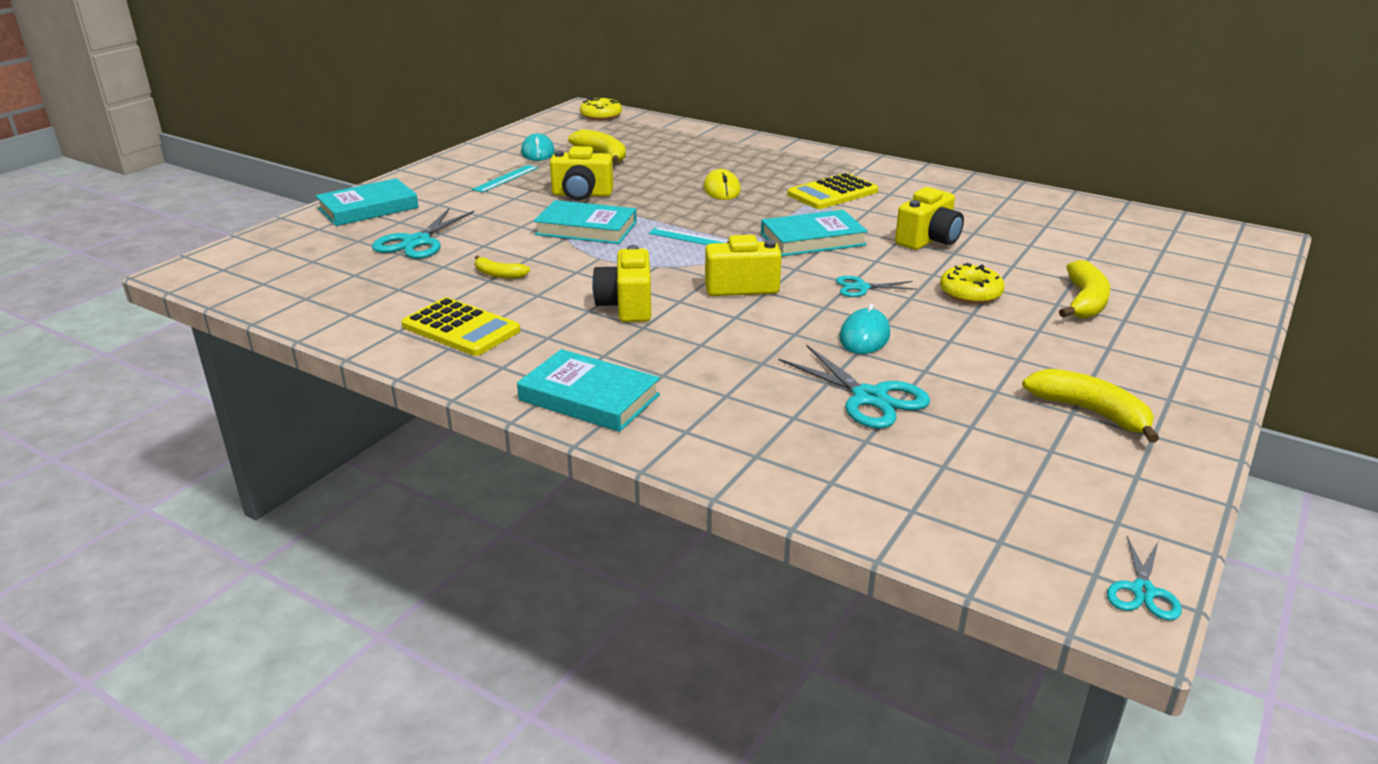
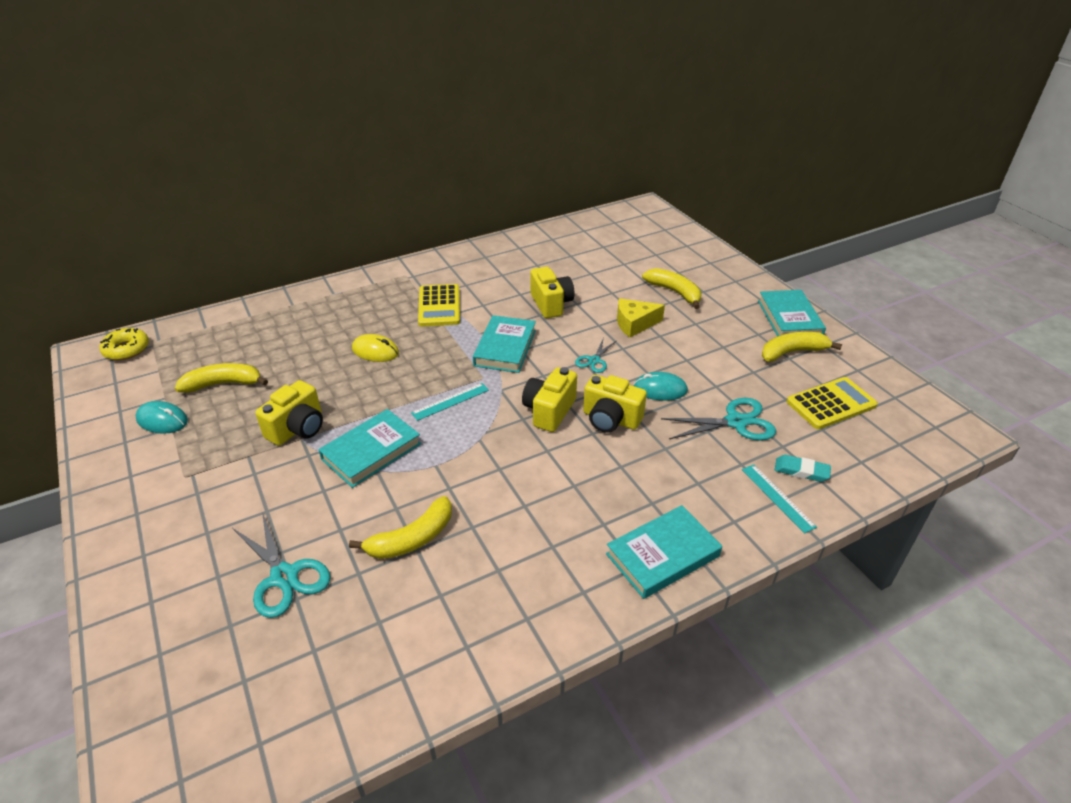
camera: 60 degrees left, 10 degrees up
turquoise book [316,178,419,226] -> turquoise book moved to [758,290,826,336]
yellow calculator [402,297,520,356] -> yellow calculator moved to [786,377,878,429]
turquoise ruler [472,165,538,193] -> turquoise ruler moved to [742,464,817,533]
yellow banana [475,256,530,279] -> yellow banana [349,496,452,559], size x1.70
yellow camera [592,245,651,322] -> yellow camera moved to [583,375,647,433]
turquoise mouse [839,304,890,354] -> turquoise mouse turned 45 degrees counterclockwise [633,372,688,401]
yellow donut [940,263,1005,304] -> yellow cheese [617,298,665,337]
turquoise scissors [1107,536,1182,621] -> none
none -> turquoise eraser [775,455,831,482]

